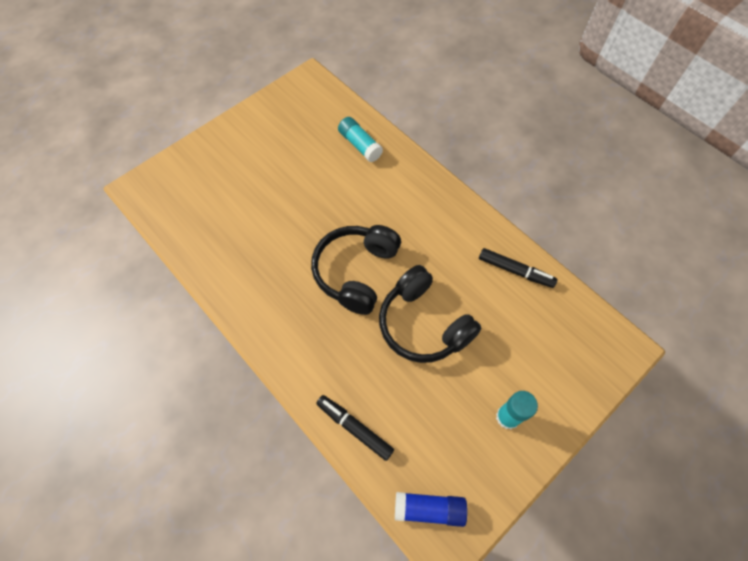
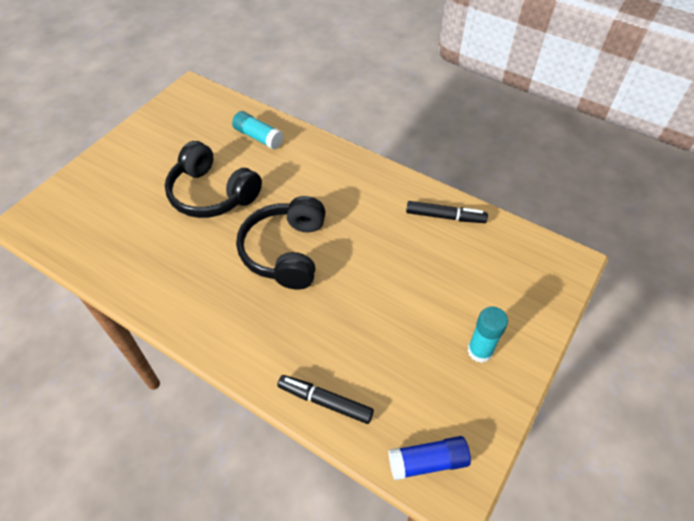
camera: 15 degrees left, 10 degrees down
black headphones [379,265,481,363] -> black headphones moved to [165,141,262,218]

